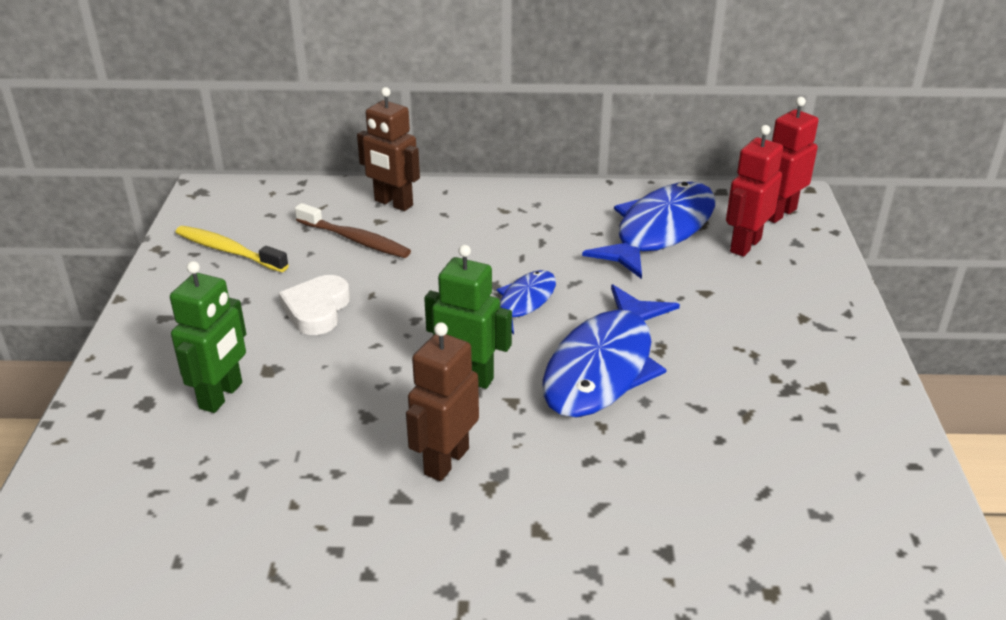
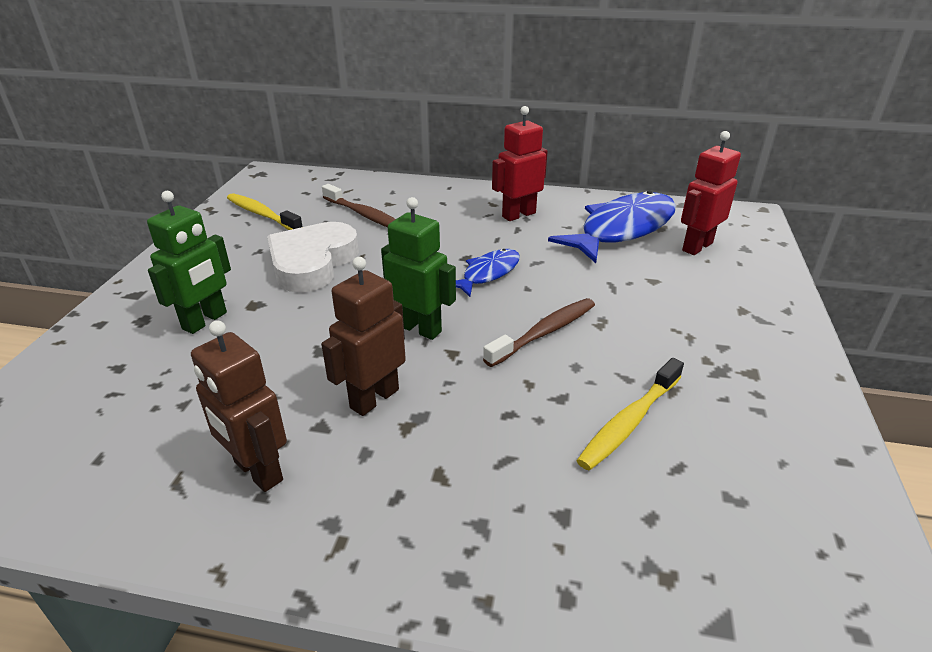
camera: 10 degrees right, 0 degrees up
white heart [279,275,350,335] -> white heart [267,222,359,292], size x1.52
brown robot [357,87,420,211] -> brown robot moved to [191,320,287,492]
blue fish [542,284,680,418] -> brown toothbrush [483,298,595,367]
red robot [768,97,819,223] -> red robot moved to [492,106,548,221]
none -> yellow toothbrush [576,358,684,471]

